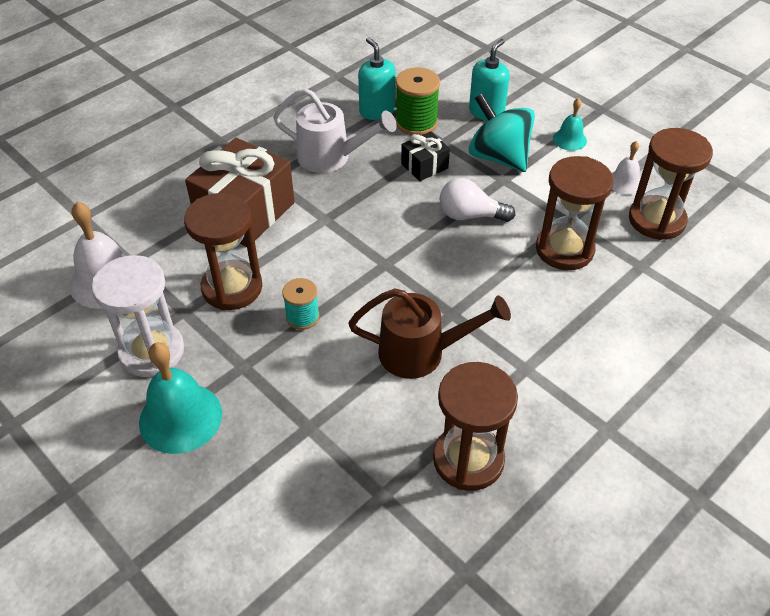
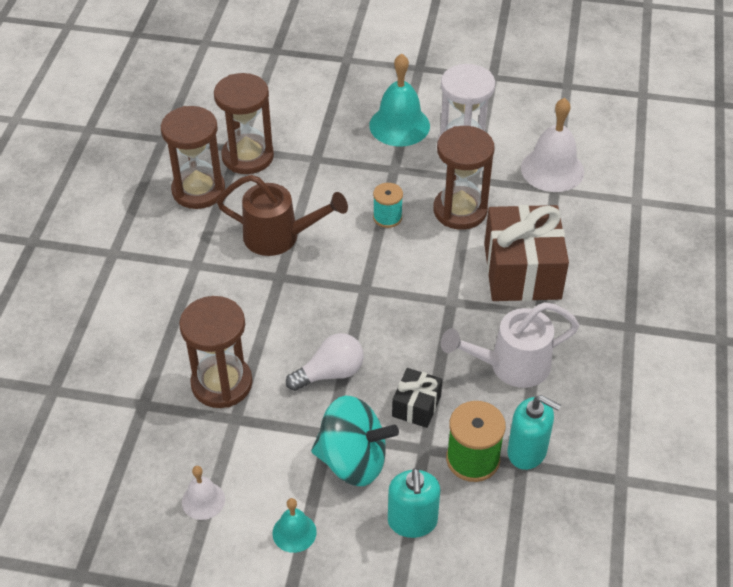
camera: 145 degrees right, 0 degrees up
brown watering can [348,288,511,379] -> brown watering can turned 135 degrees counterclockwise [217,174,348,256]
brown hourglass [629,128,713,240] -> brown hourglass moved to [214,73,274,174]

